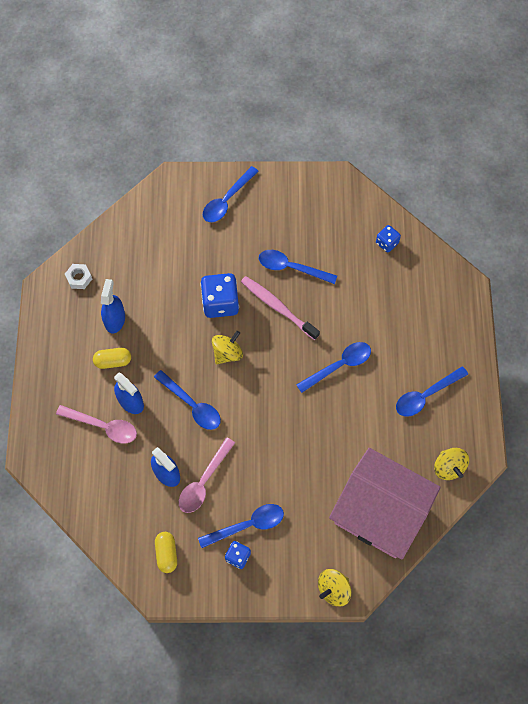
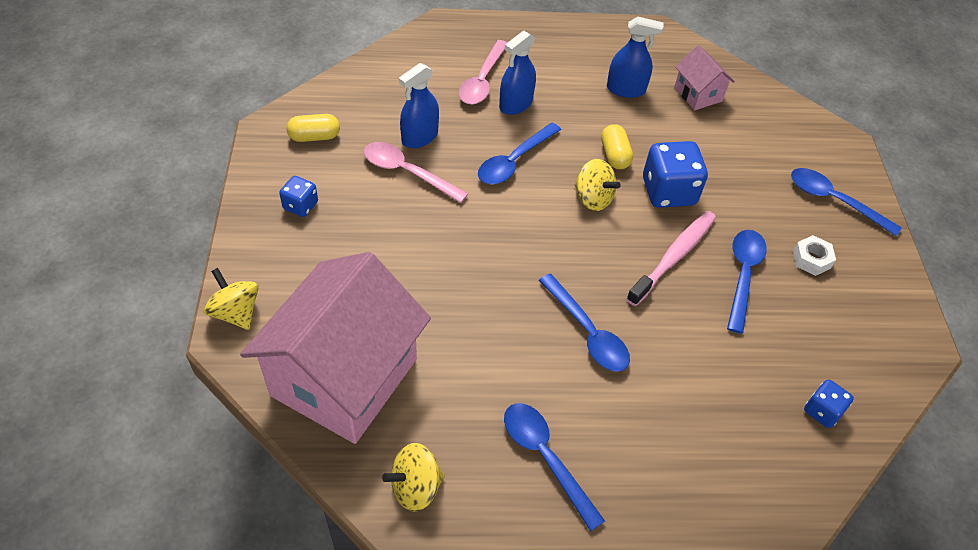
camera: 85 degrees right, 15 degrees down
white nut [65,264,92,289] -> white nut moved to [793,235,836,276]
yellow capsule [93,348,131,369] -> yellow capsule moved to [601,124,633,169]
blue spoon [198,504,284,548] -> none
none -> pink house [674,45,735,110]

